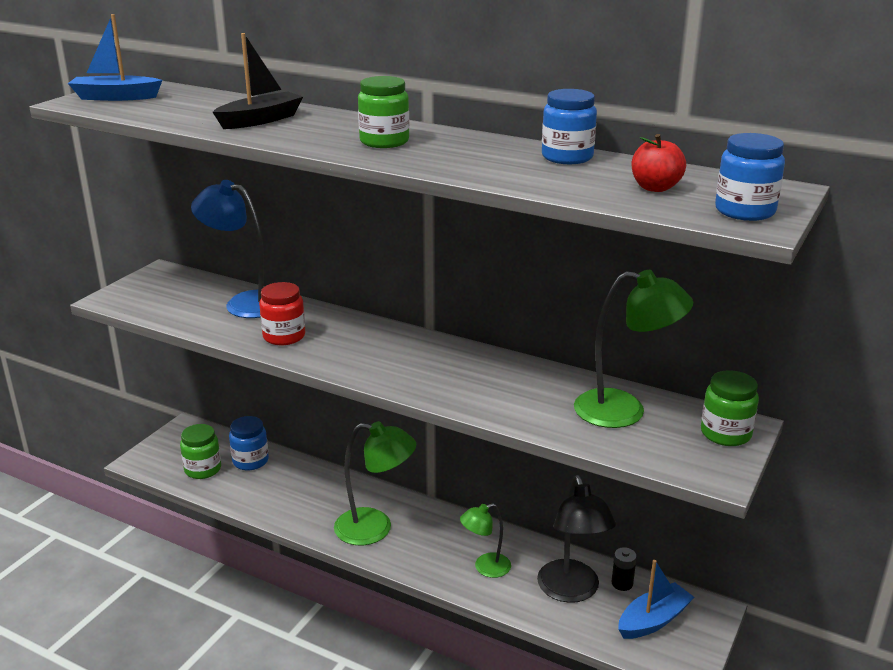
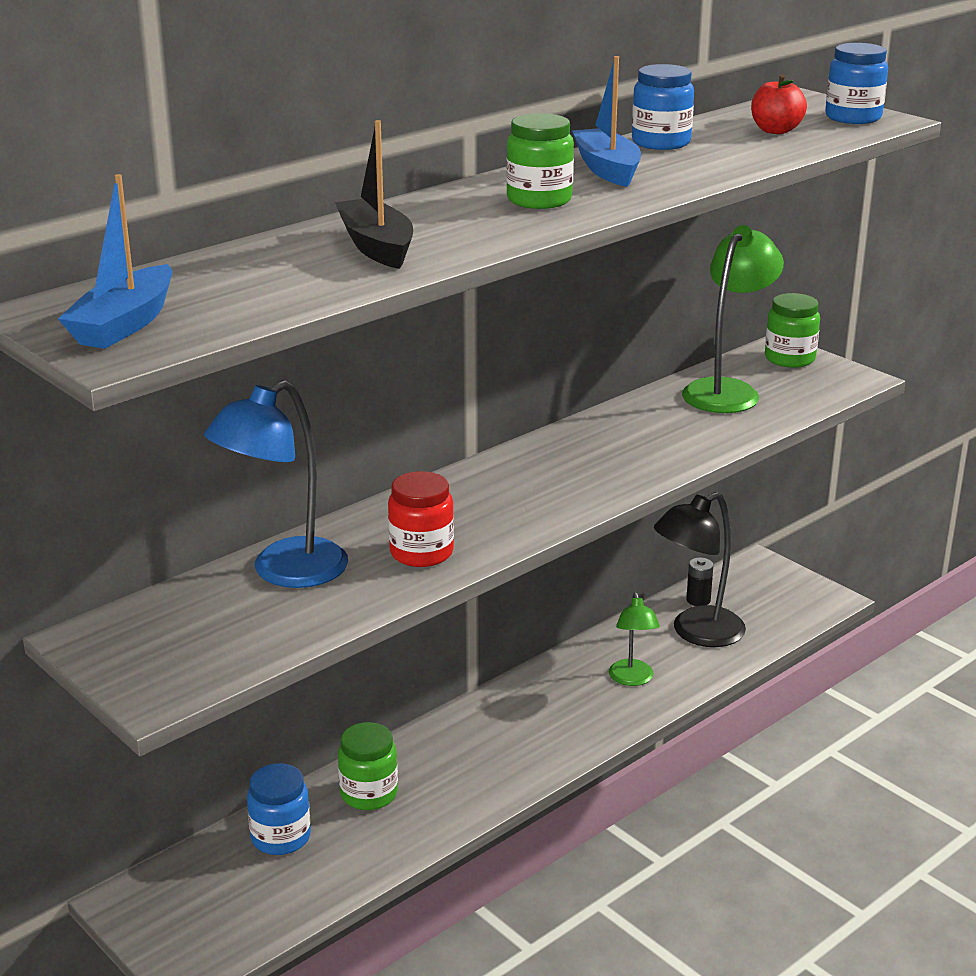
camera: 70 degrees left, 0 degrees up
green jar [180,424,221,479] -> green jar moved to [338,722,398,810]
green lamp [334,421,416,546] -> none
black lamp [537,475,616,603] -> black lamp turned 135 degrees clockwise [654,492,746,647]
blue boat [618,560,694,639] -> blue boat moved to [572,56,641,187]

